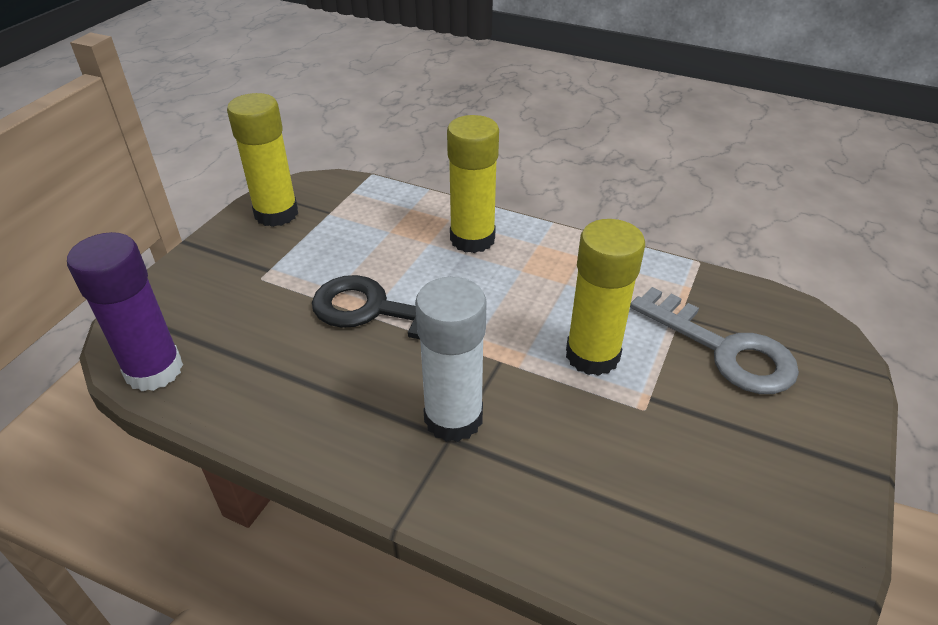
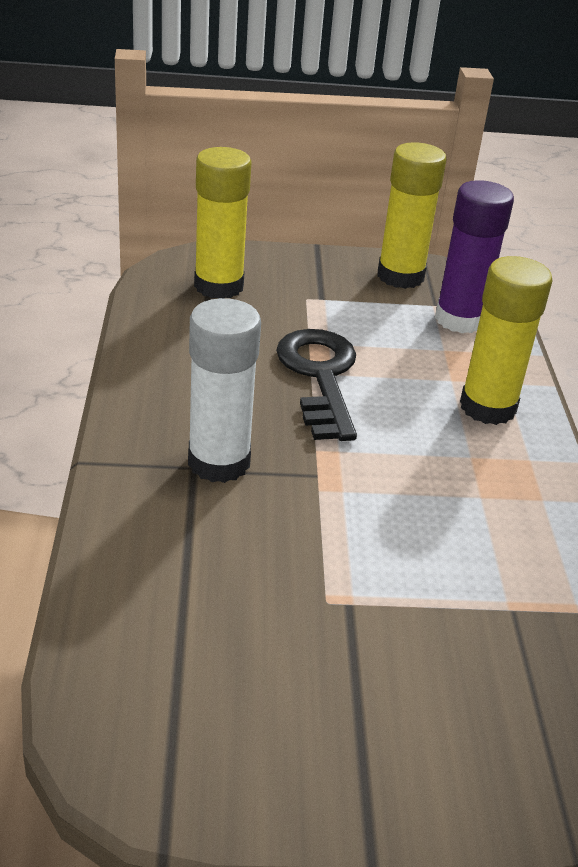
camera: 60 degrees right, 5 degrees down
purple glue stick [67,232,183,391] -> purple glue stick moved to [435,180,514,333]
yellow glue stick [566,219,645,376] -> yellow glue stick moved to [194,147,251,298]
grey key [630,287,799,394] -> none

